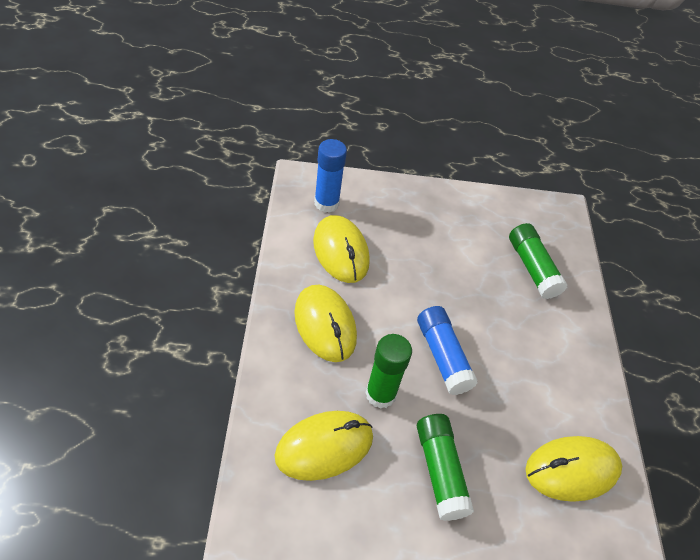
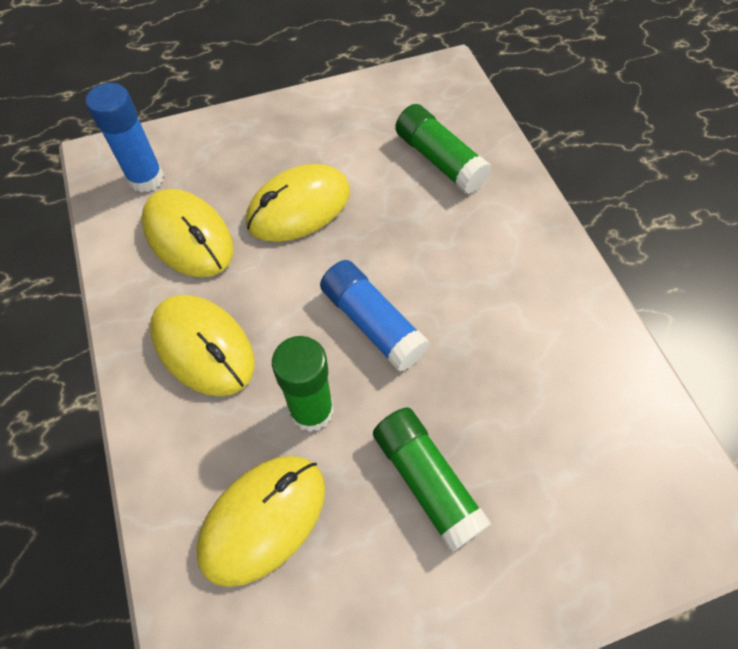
camera: 15 degrees left, 10 degrees up
yellow mouse [525,436,622,502] -> yellow mouse moved to [246,164,350,242]

